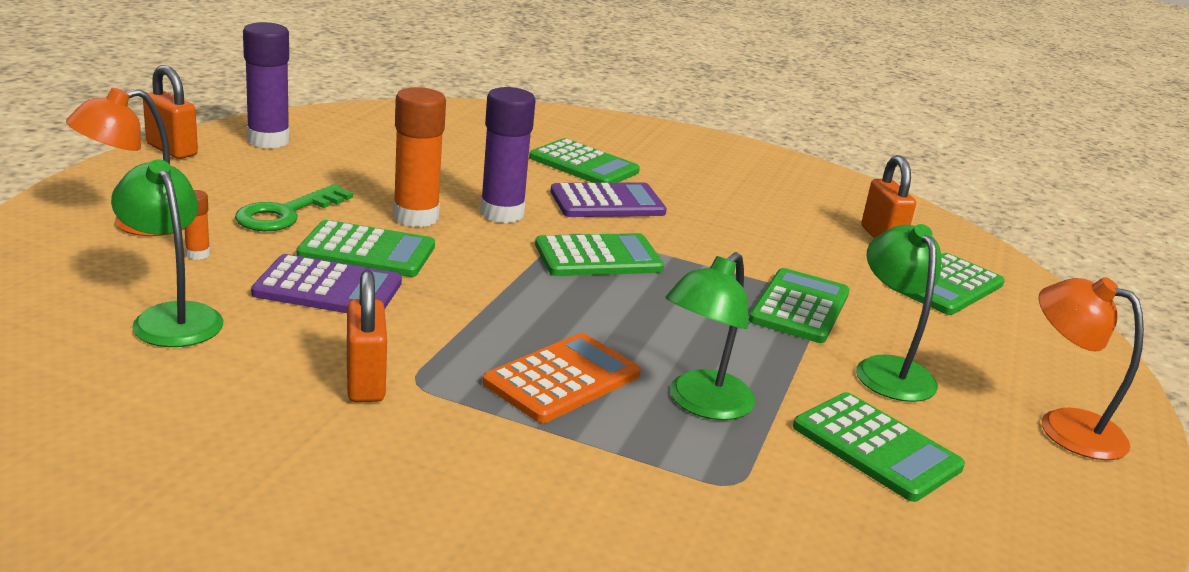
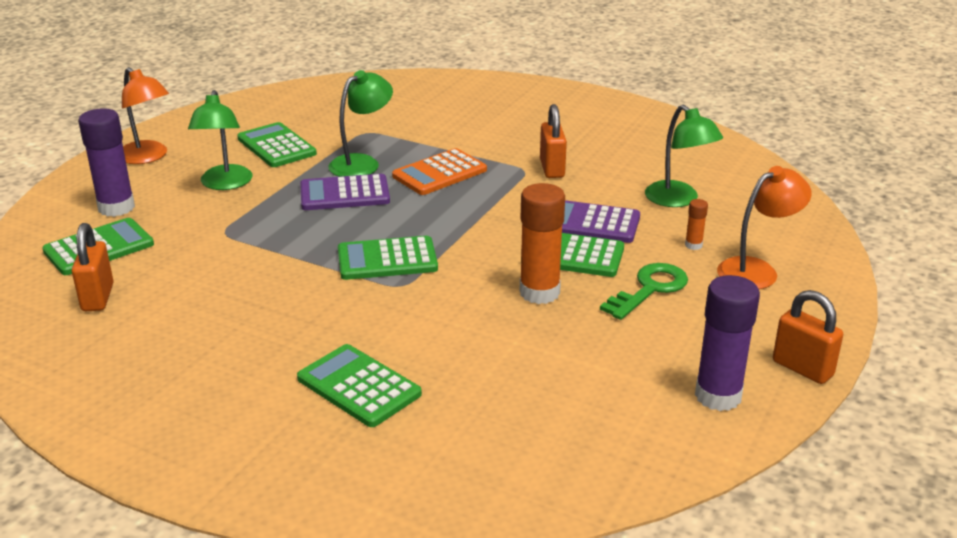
camera: 170 degrees left, 5 degrees up
purple glue stick [480,87,536,223] -> purple glue stick moved to [78,108,135,217]
purple calculator [550,183,667,217] -> purple calculator moved to [300,174,390,210]
green calculator [749,268,850,343] -> none

